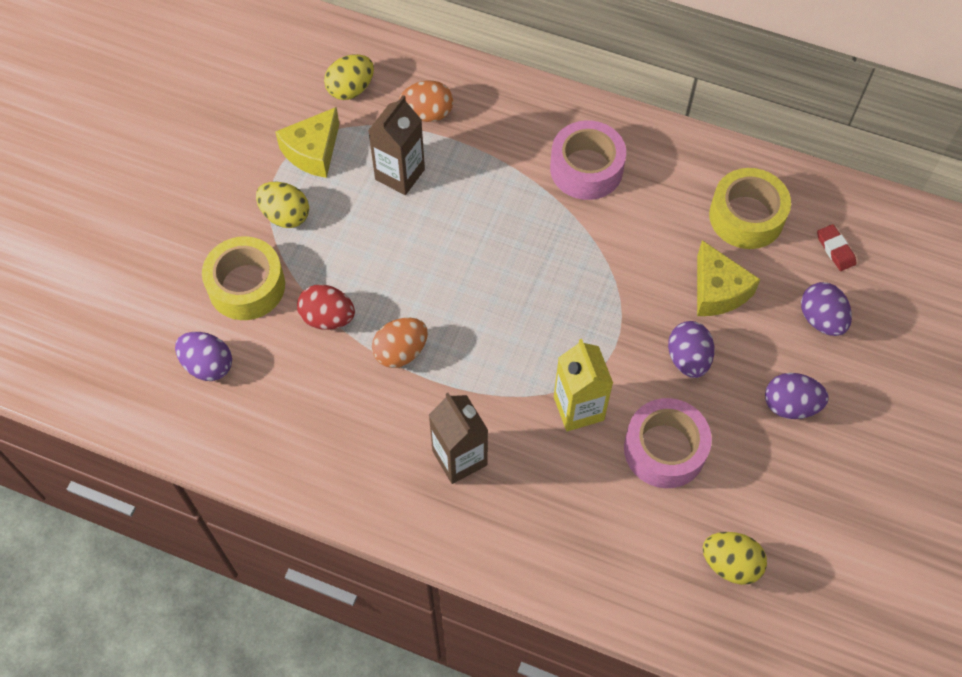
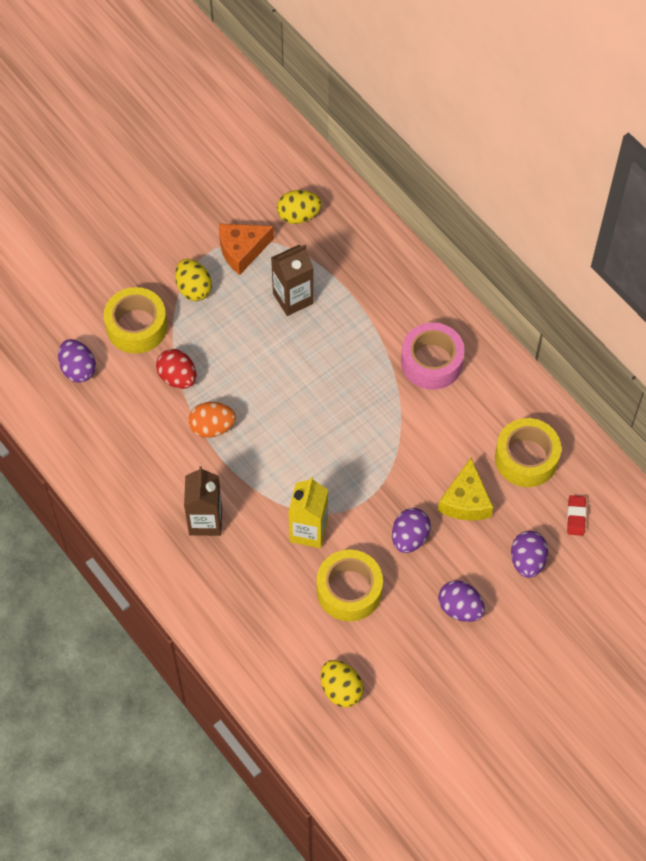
camera: 30 degrees right, 0 degrees up
yellow cheese [275,107,339,178] -> orange cheese [219,224,274,275]
orange egg [399,80,453,122] -> none
pink tape [624,398,712,488] -> yellow tape [317,549,383,621]

